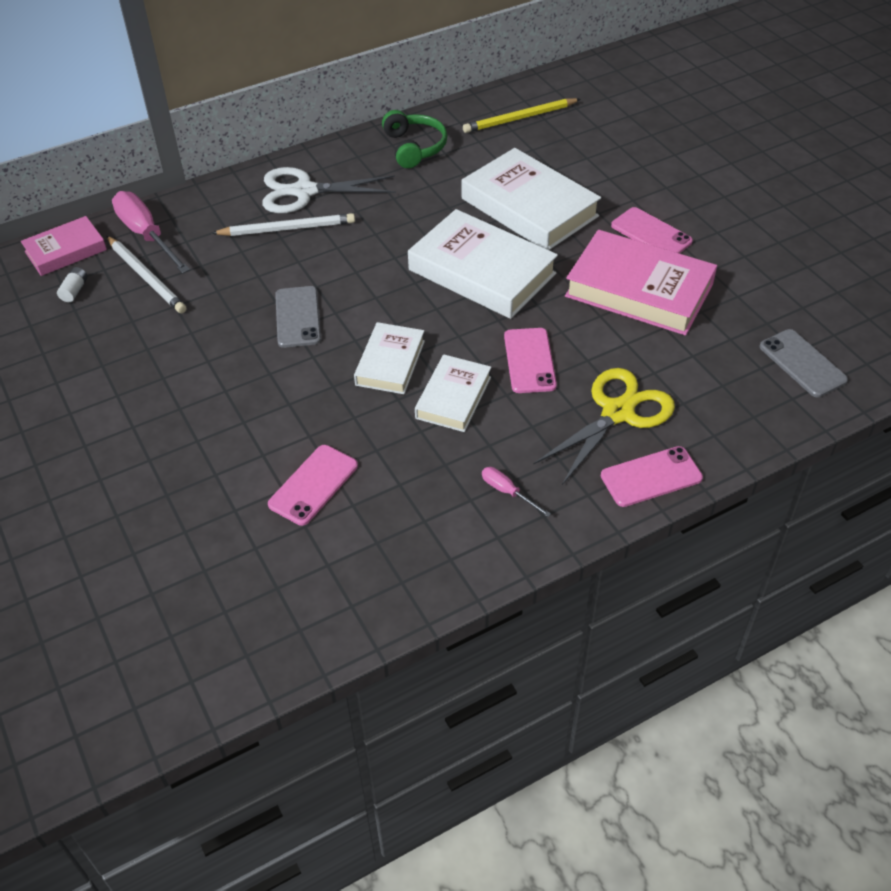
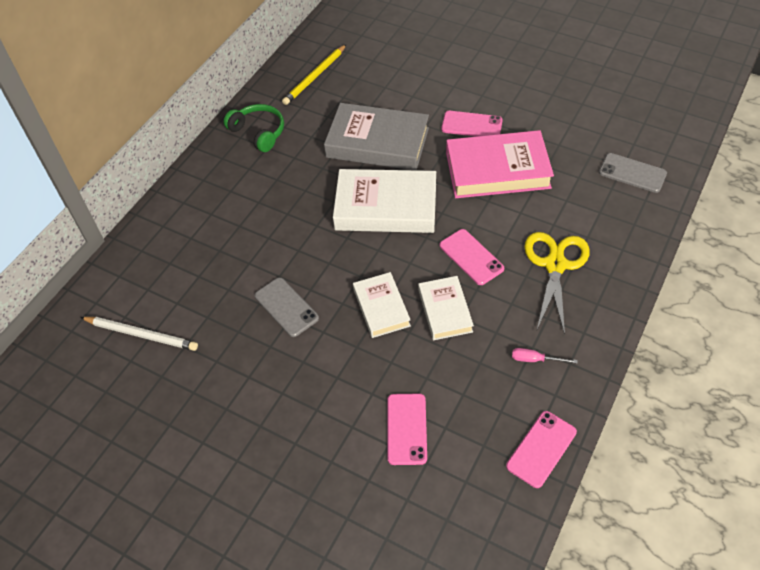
camera: 30 degrees left, 5 degrees up
pink book [21,216,107,276] -> none
white battery [57,267,88,302] -> none
pink screwdriver [112,191,190,274] -> none
white pencil [211,213,355,236] -> none
white scissors [262,167,396,213] -> none
white book [462,148,601,250] -> grey book [324,103,429,170]
pink phone [601,446,703,507] -> pink phone moved to [506,411,577,488]

